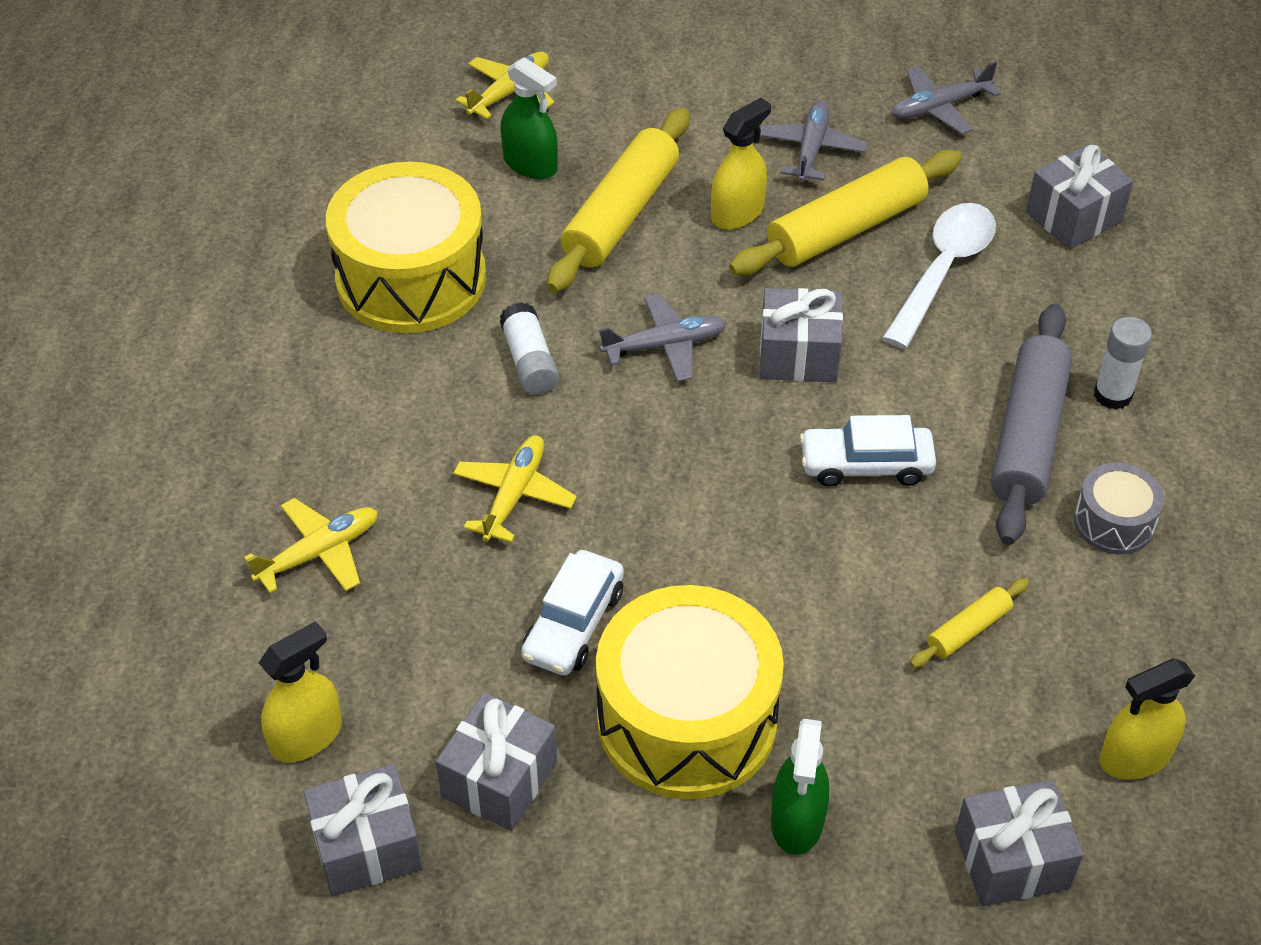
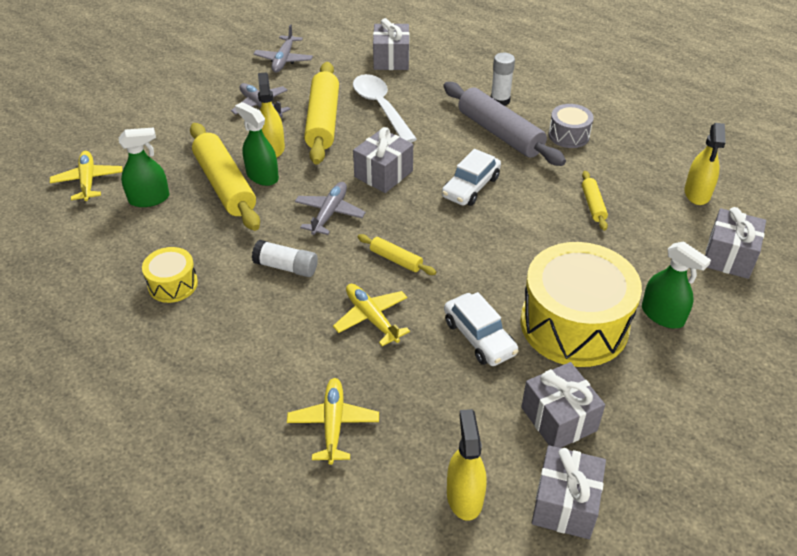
camera: 55 degrees left, 5 degrees down
yellow drum [326,162,486,333] -> yellow drum [142,247,198,303], size x0.48
none -> green spray bottle [235,102,279,186]
none -> yellow rolling pin [358,234,436,275]

